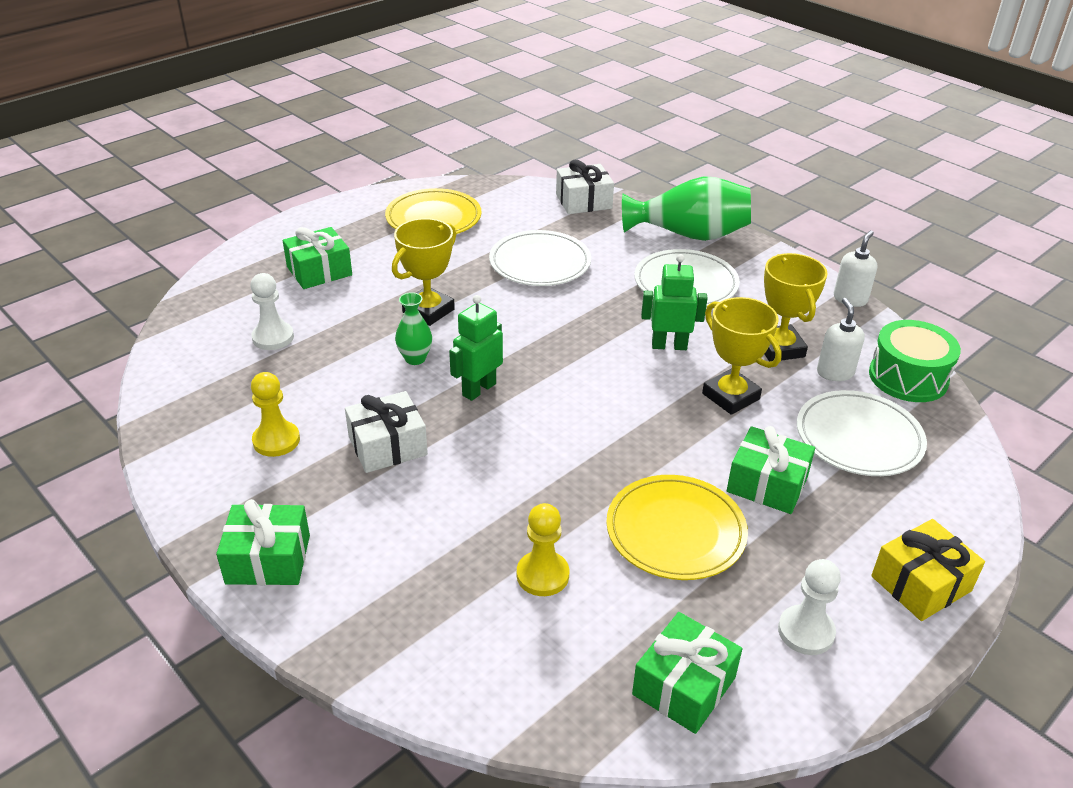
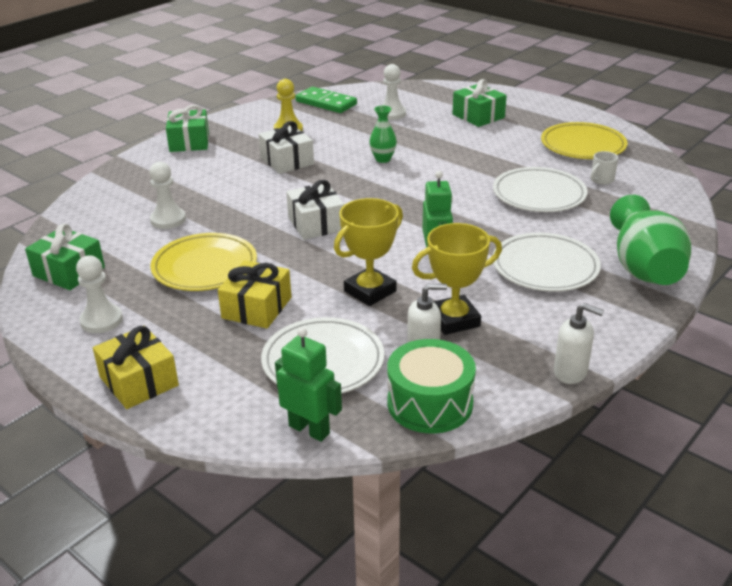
camera: 85 degrees right, 5 degrees down
yellow trophy [392,218,456,326] -> none
green robot [449,295,503,401] -> green robot moved to [275,327,342,442]
yellow pawn [517,503,569,596] -> white pawn [149,162,186,229]
white gift [556,160,614,214] -> white gift moved to [286,180,344,240]
green gift [727,426,815,514] -> yellow gift [218,260,291,328]
none -> green domino [295,87,357,113]
none -> white mug [591,151,618,185]

